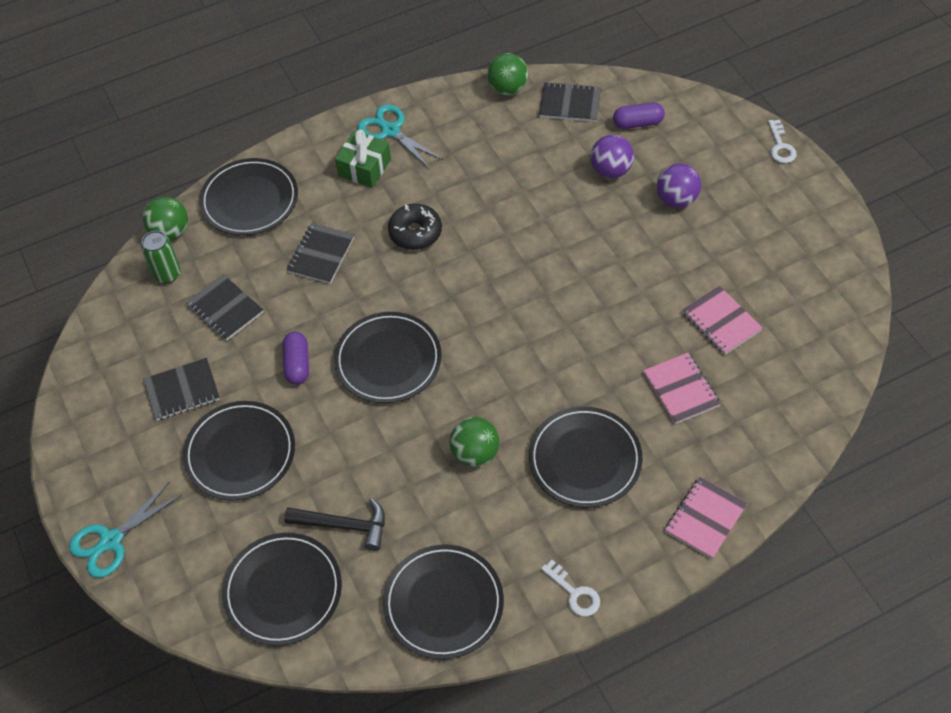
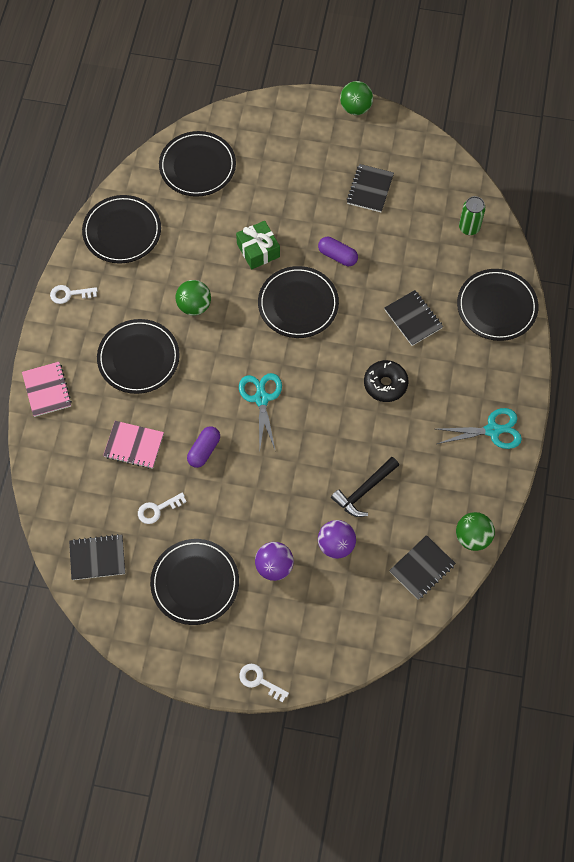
camera: 125 degrees right, 10 degrees up
turquoise scissors [69,482,182,578] -> turquoise scissors moved to [239,373,282,449]
green ball [143,197,188,240] -> green ball moved to [340,81,373,115]
black plate [183,401,295,501] -> black plate moved to [150,539,239,625]
black notebook [186,274,263,341] -> black notebook moved to [69,534,125,580]
black hammer [284,498,385,551] -> black hammer moved to [331,457,399,517]
green gift [335,129,391,188] -> green gift moved to [236,221,280,269]
purple capsule [613,102,665,129] -> purple capsule moved to [187,426,220,468]
pink notebook [682,286,763,355] -> white key [138,492,187,524]

